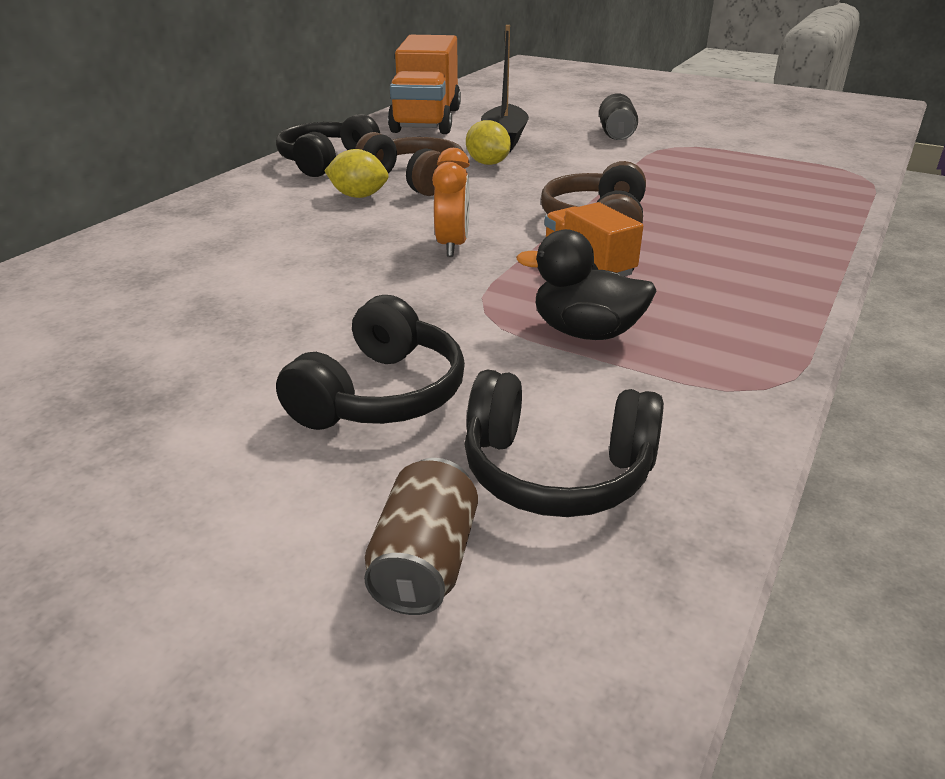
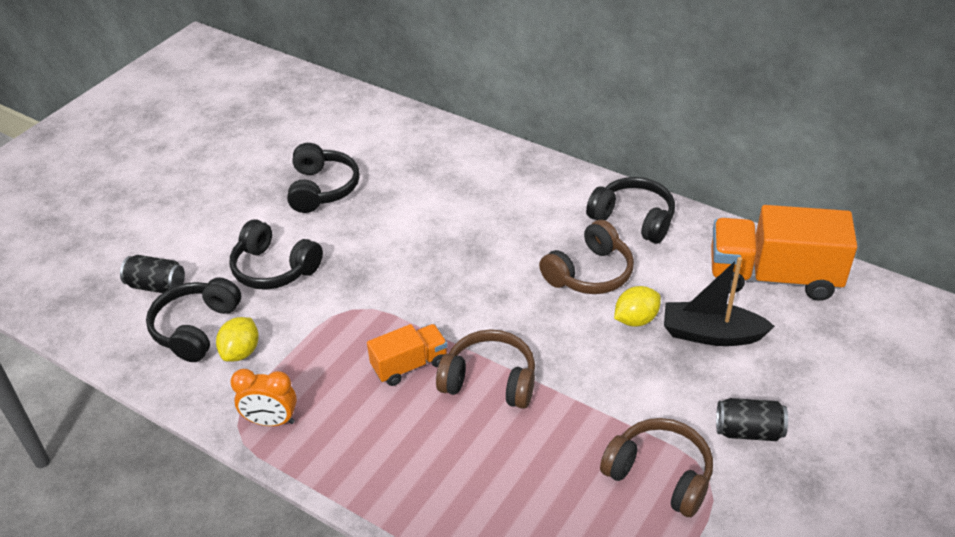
camera: 95 degrees right, 10 degrees up
yellow lemon [324,149,388,198] -> yellow lemon moved to [216,317,259,362]
brown can [364,458,478,615] -> black can [120,255,185,293]
orange clock [432,148,470,257] -> orange clock moved to [230,369,297,426]
black duck [516,229,657,340] -> none
none -> black headphones [287,143,360,213]
none -> brown headphones [600,418,713,517]

